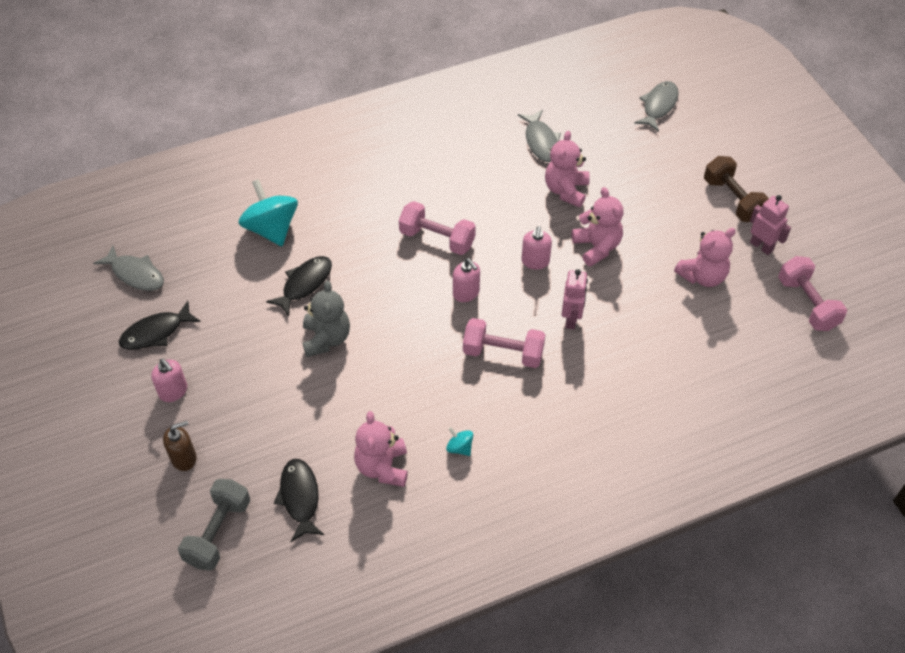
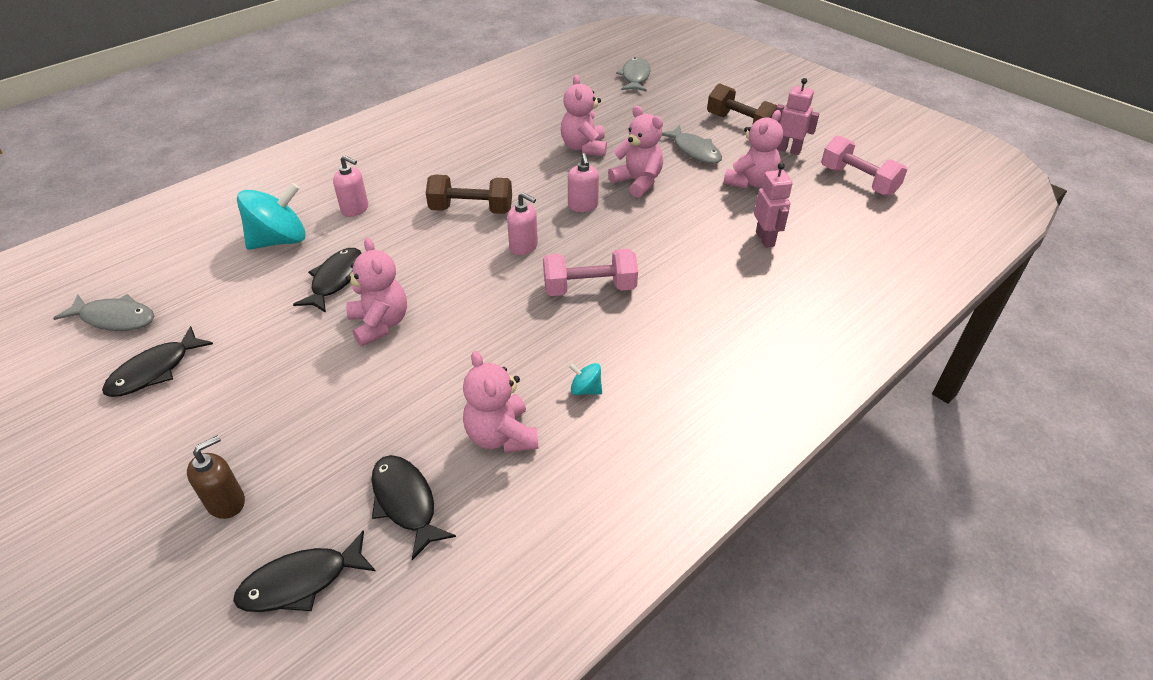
camera: 20 degrees left, 10 degrees down
pink soap dispenser [151,359,187,402] -> pink soap dispenser moved to [333,155,368,217]
grey dumbbell [178,479,250,571] -> black fish [233,530,375,612]
turquoise spinning top [238,179,298,246] -> turquoise spinning top turned 105 degrees clockwise [237,183,306,250]
grey teddy bear [302,281,350,357] -> pink teddy bear [345,238,407,346]
pink dumbbell [399,201,476,255] -> brown dumbbell [426,175,512,214]
grey fish [518,110,561,162] -> grey fish moved to [662,125,722,164]
pink robot [562,269,588,329] -> pink robot moved to [754,162,792,248]

